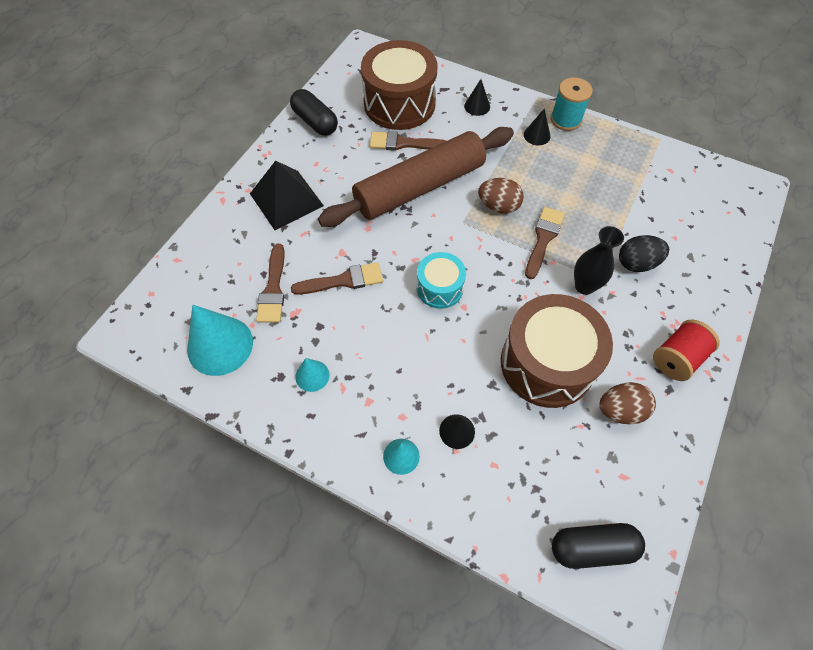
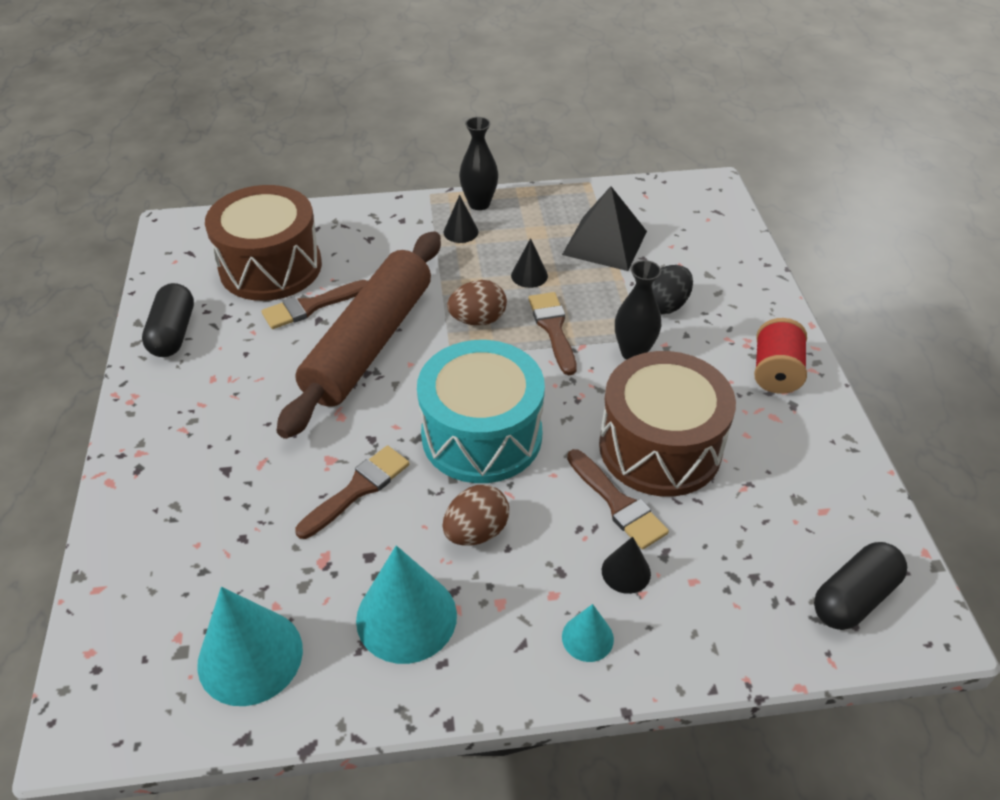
camera: 35 degrees left, 15 degrees down
black pyramid [250,161,324,230] -> black pyramid moved to [562,186,647,271]
brown brush [256,244,285,323] -> brown brush moved to [567,449,669,549]
black capsule [290,89,338,136] -> black capsule turned 75 degrees clockwise [142,283,194,357]
turquoise cone [295,358,329,392] -> turquoise cone [356,545,457,664], size x1.97
turquoise drum [417,252,466,309] -> turquoise drum [417,340,545,483], size x1.85
black cone [464,79,490,116] -> black cone moved to [511,238,548,288]
turquoise spool [551,77,593,131] -> black vase [459,117,498,210]
brown egg [599,382,656,424] -> brown egg moved to [443,485,509,546]

